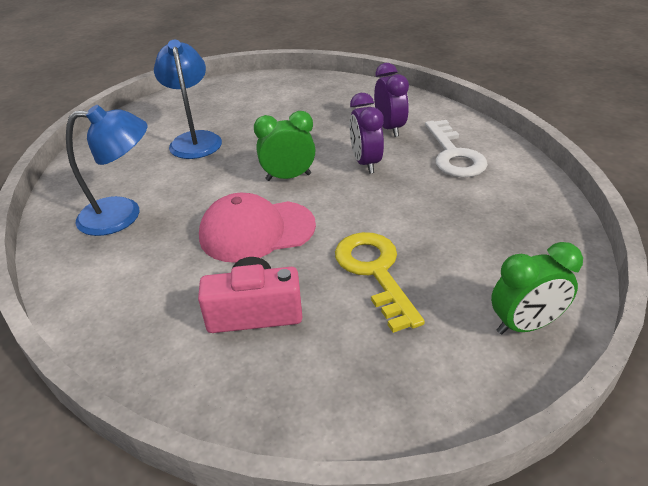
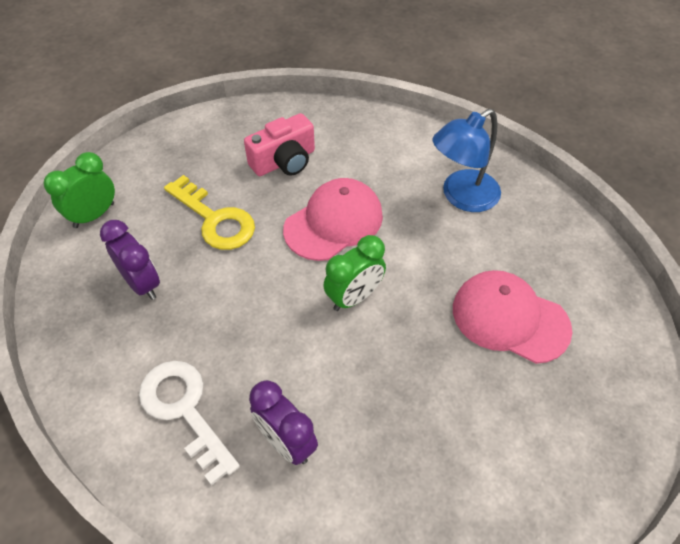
camera: 150 degrees right, 15 degrees up
blue lamp [154,40,222,159] -> pink cap [453,270,572,364]
purple clock [349,93,384,174] -> purple clock moved to [100,220,160,300]

